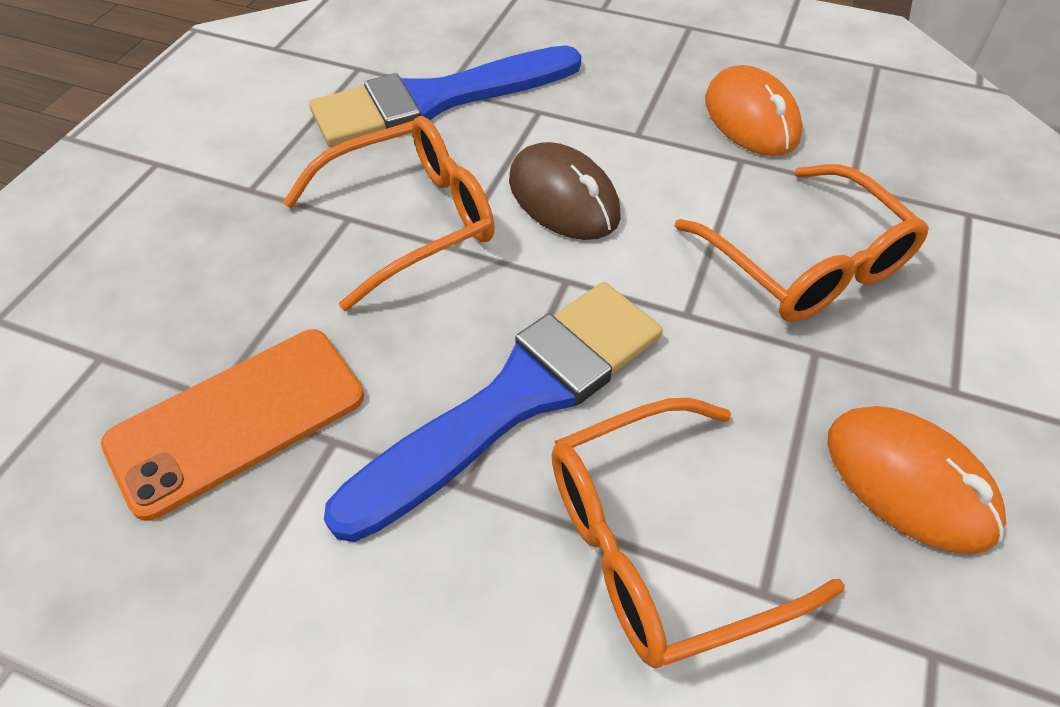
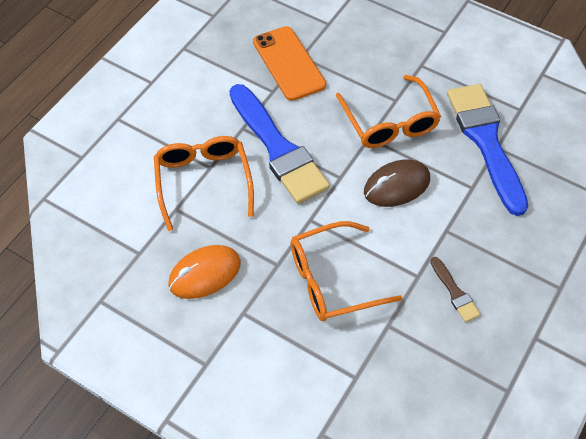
camera: 100 degrees right, 5 degrees up
orange mouse [705,65,802,156] -> brown brush [430,257,481,322]

